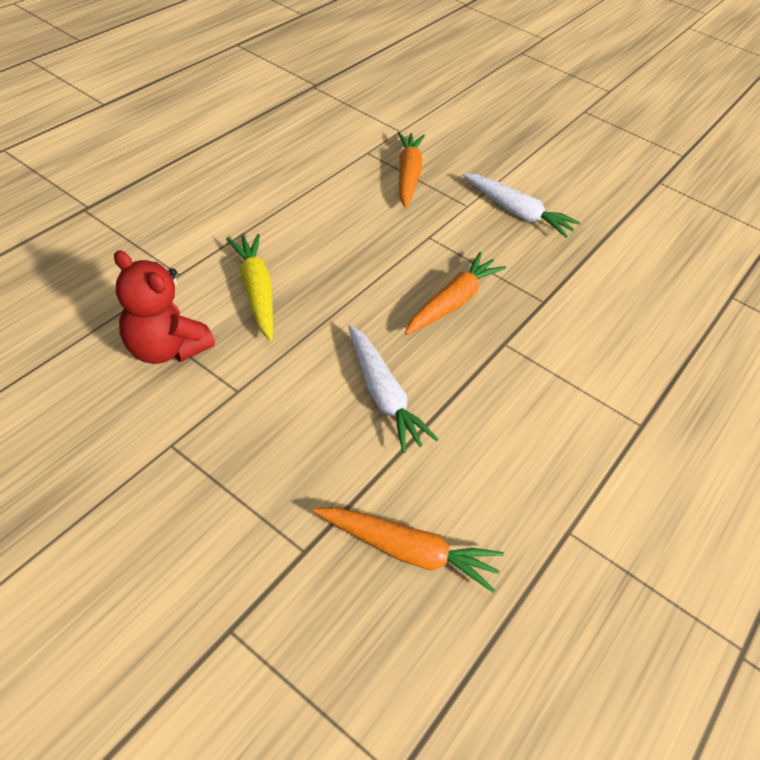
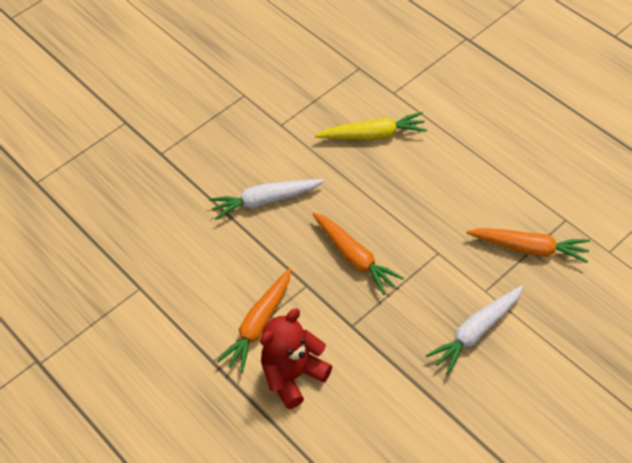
camera: 110 degrees right, 5 degrees up
red teddy bear [114,250,215,364] -> red teddy bear moved to [260,308,332,409]
orange carrot [313,507,504,593] -> orange carrot moved to [217,268,291,373]

